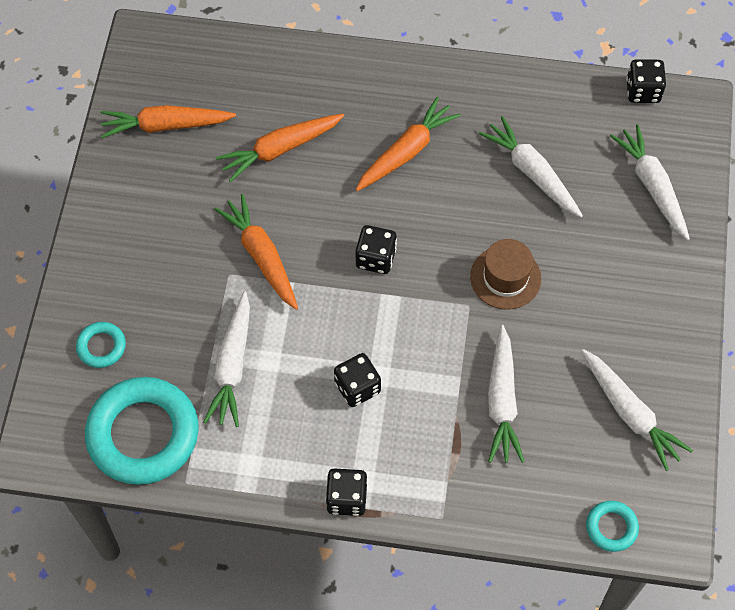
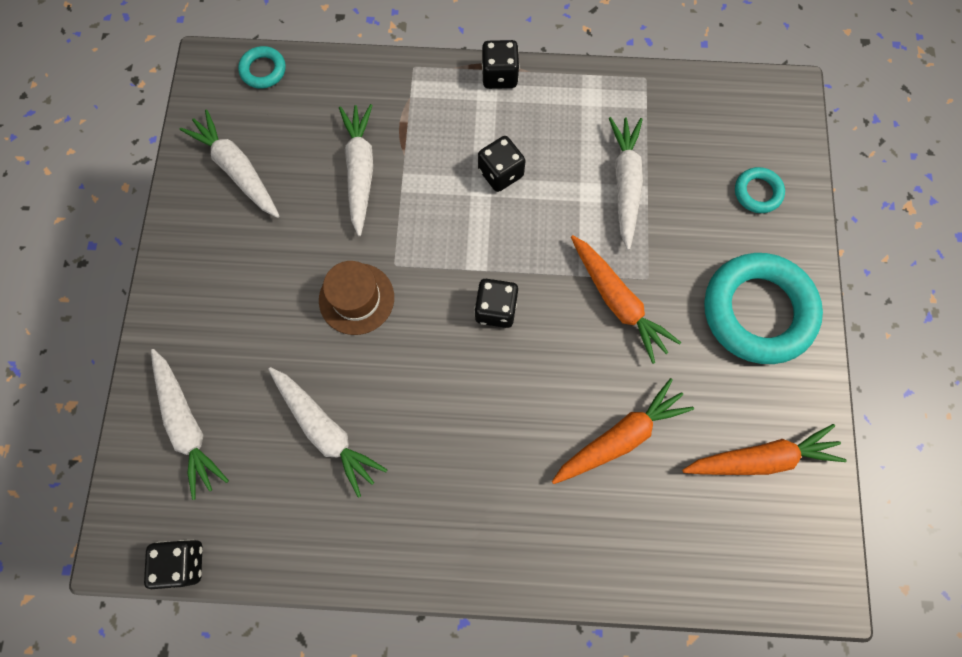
camera: 175 degrees right, 10 degrees up
turquoise ring [85,377,199,485] -> turquoise ring moved to [704,253,823,364]
orange carrot [356,97,461,191] -> none

